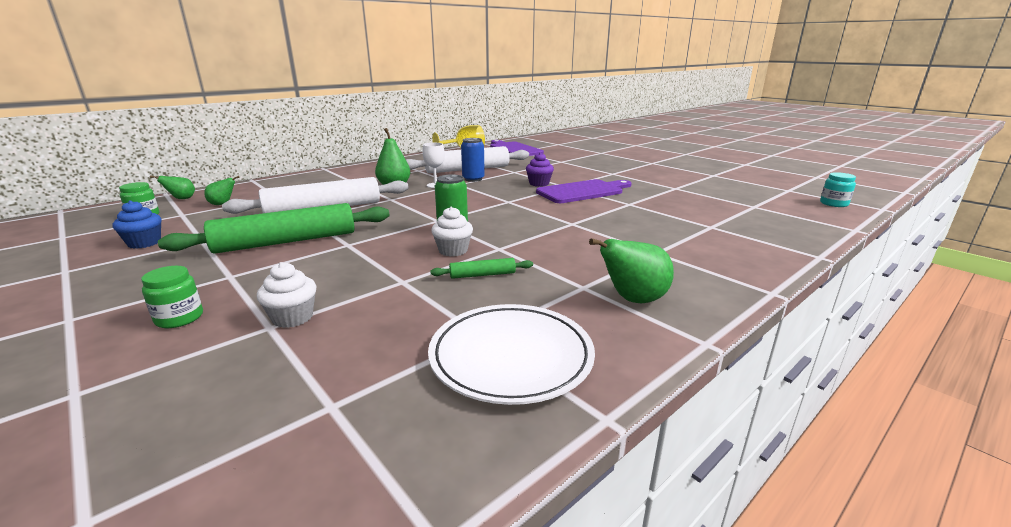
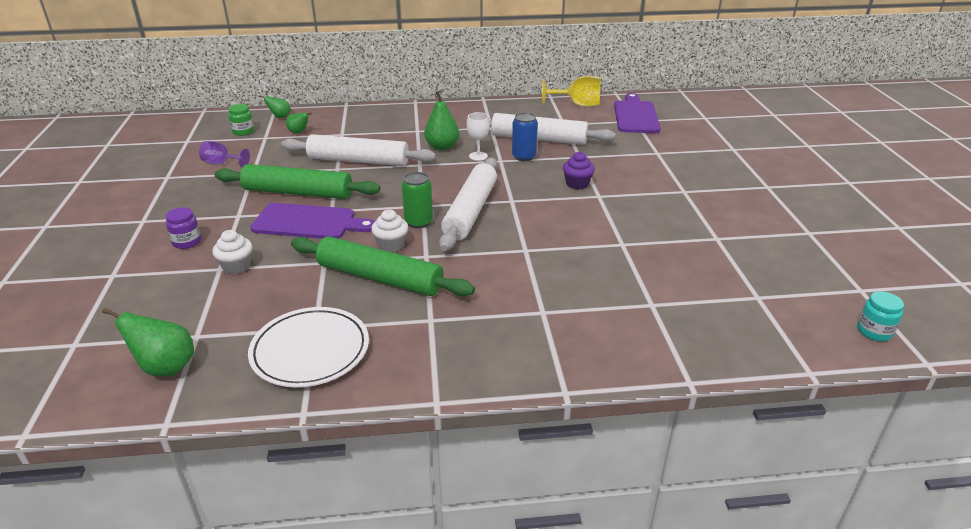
camera: 35 degrees right, 10 degrees up
blue cupcake [112,200,162,249] -> purple goblet [199,141,250,168]
green jar [141,266,203,328] -> purple jar [165,207,201,249]
green rolling pin [430,258,533,279] -> green rolling pin [291,236,475,296], size x2.35
purple cutting board [536,179,632,203] -> purple cutting board moved to [251,203,375,239]
green pear [589,238,674,303] -> green pear moved to [102,308,194,377]
none -> white rolling pin [439,157,497,251]

